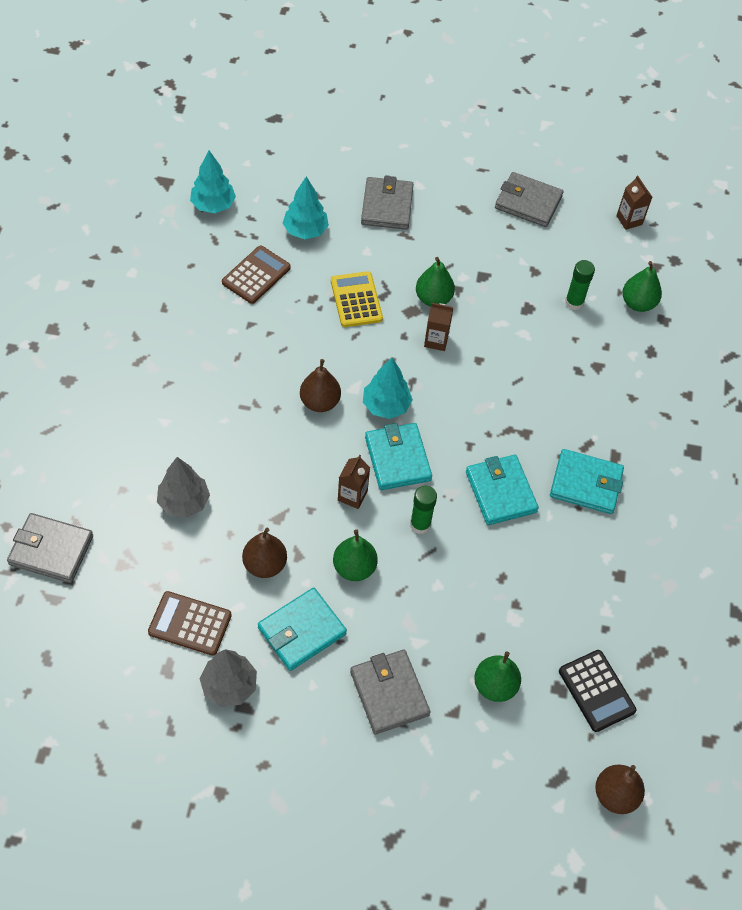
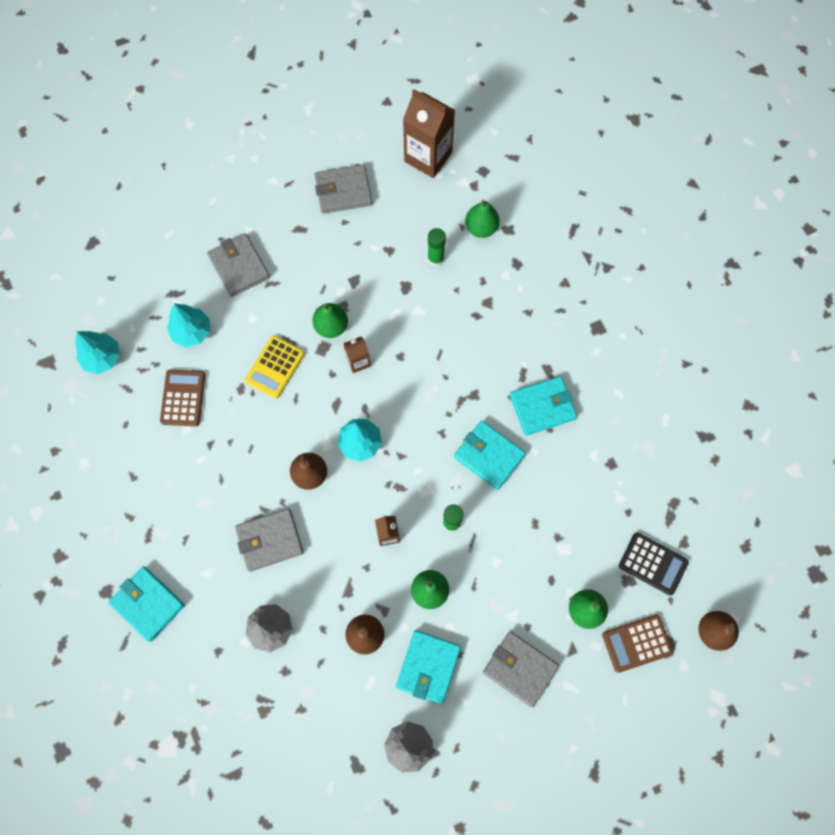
camera: 30 degrees left, 15 degrees up
grey wallet [7,513,93,583] -> grey wallet moved to [235,508,304,572]
brown calculator [148,591,232,656] -> brown calculator moved to [602,615,673,673]
yellow calculator [331,271,383,327] -> yellow calculator turned 105 degrees counterclockwise [245,336,304,399]
turquoise wallet [365,423,432,490] -> turquoise wallet moved to [109,566,185,642]
brown carton [616,175,652,230] -> brown carton [403,89,455,178], size x1.97

